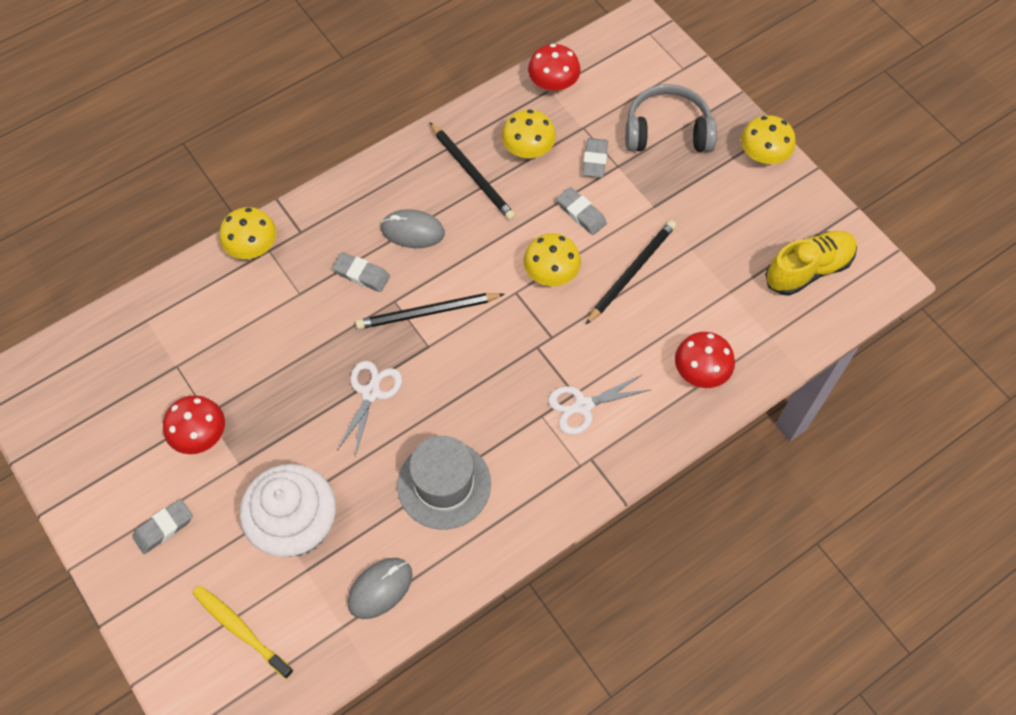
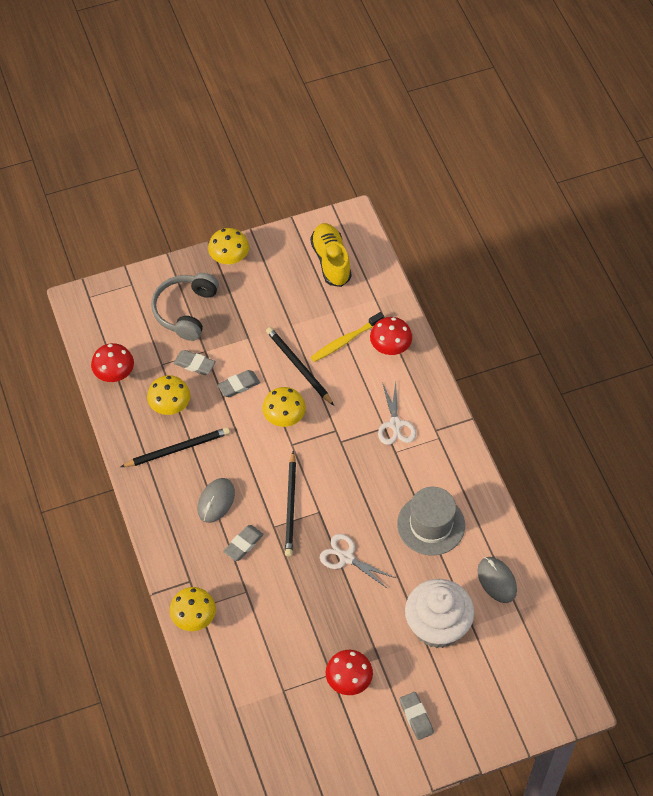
camera: 75 degrees left, 5 degrees down
yellow toothbrush [192,586,294,679] -> yellow toothbrush moved to [311,312,384,362]

